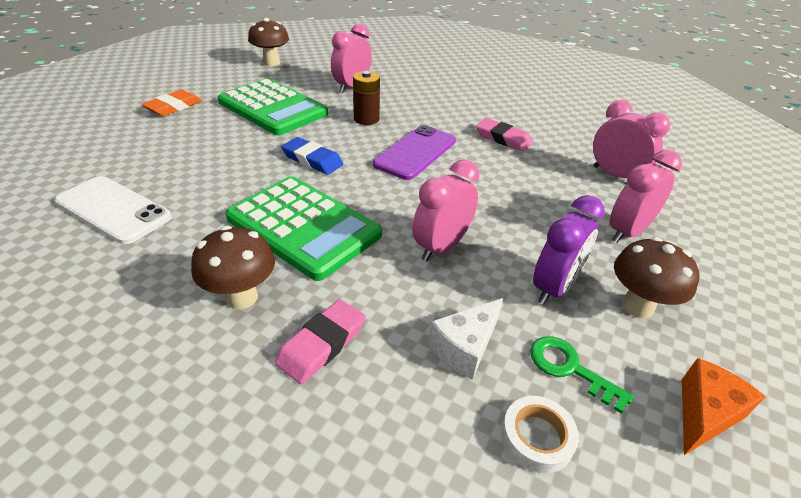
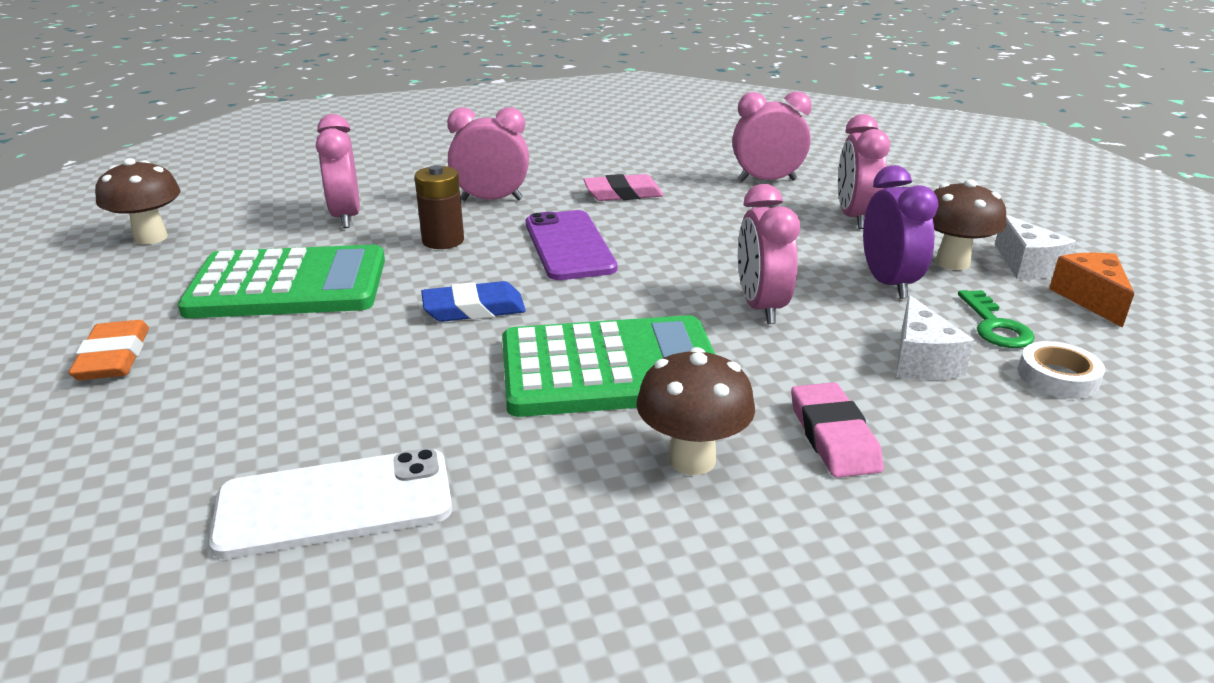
camera: 45 degrees left, 10 degrees down
green key [530,336,634,414] -> green key turned 90 degrees counterclockwise [958,290,1035,348]
none -> pink clock [447,107,529,201]
none -> white cheese [995,215,1076,279]

